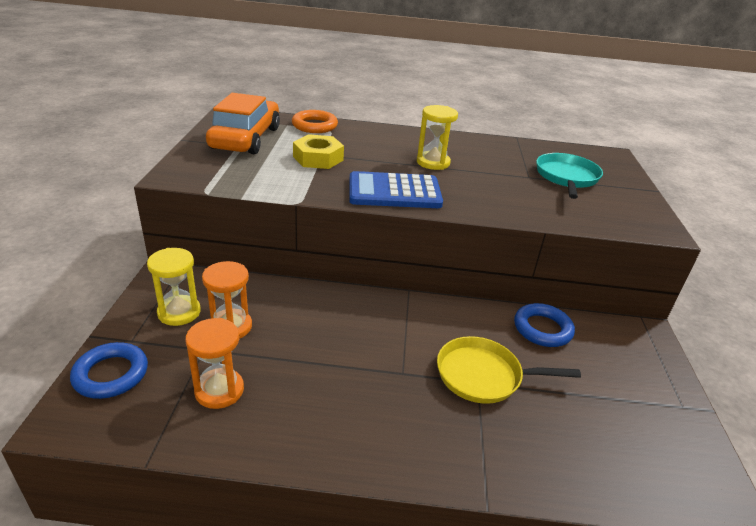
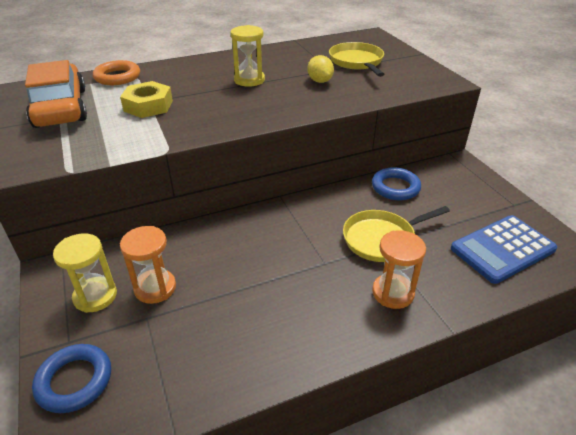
camera: 25 degrees left, 5 degrees up
orange hourglass [185,318,244,409] -> orange hourglass moved to [372,230,426,309]
blue calculator [349,171,443,208] -> blue calculator moved to [451,215,557,284]
turquoise pan [536,153,603,199] -> yellow pan [329,42,384,77]
none -> yellow lemon [307,55,334,83]

